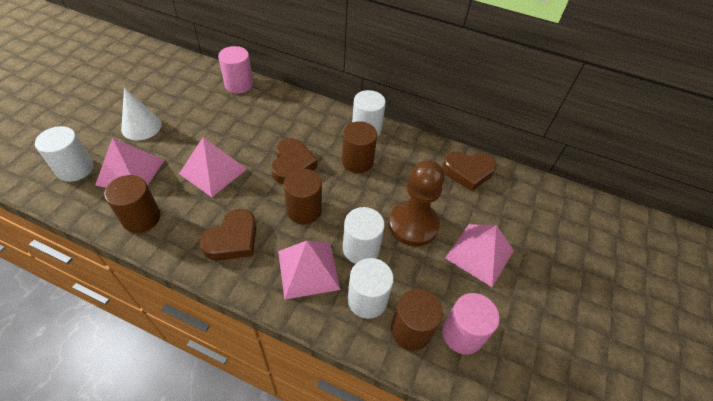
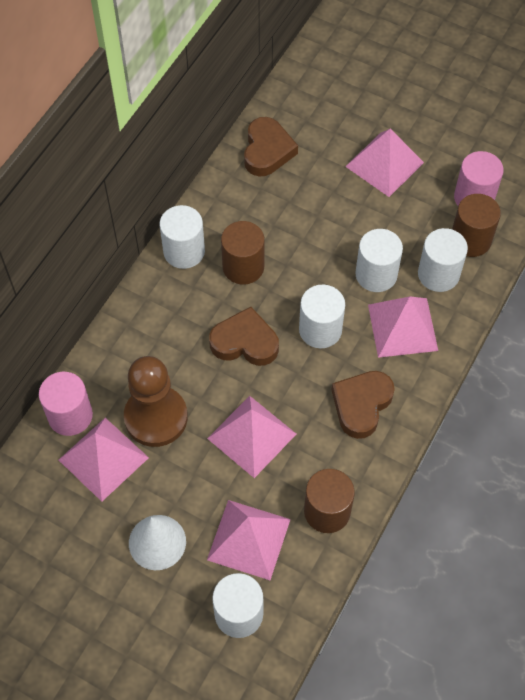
camera: 80 degrees left, 10 degrees up
brown heart [200,209,257,261] -> brown heart turned 105 degrees counterclockwise [332,371,395,439]
brown cylinder [283,169,322,224] -> white cylinder [299,285,345,348]
brown pawn [389,160,445,246] -> brown pawn moved to [124,356,188,447]
none -> pink pyramid [59,418,149,502]

